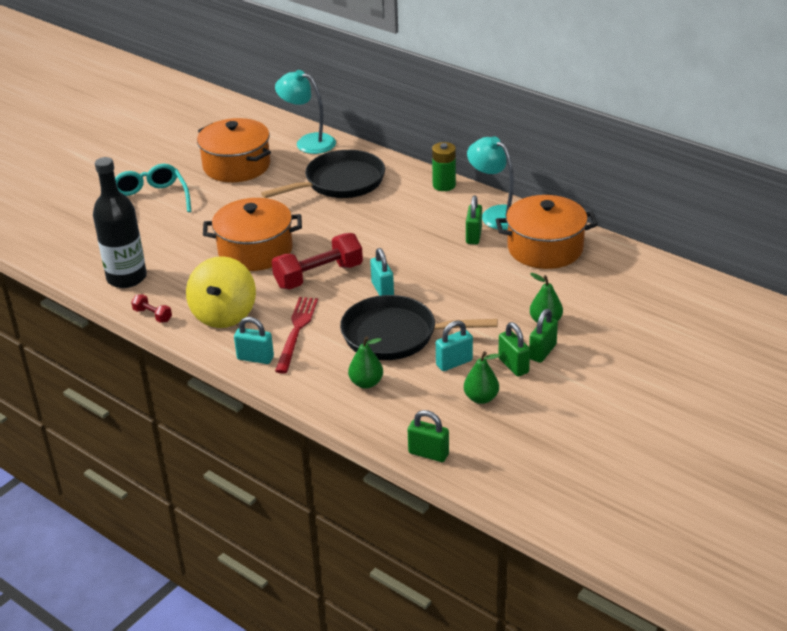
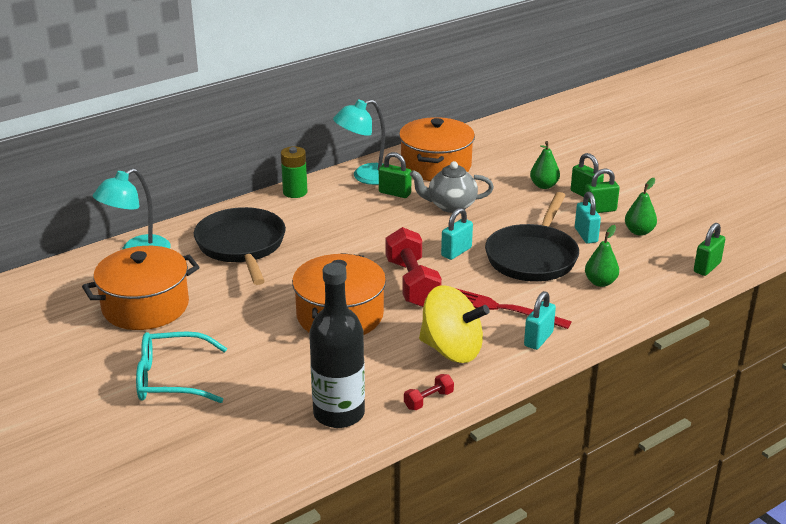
camera: 75 degrees left, 5 degrees down
turquoise padlock [370,248,394,296] -> turquoise padlock turned 45 degrees counterclockwise [441,208,473,260]
none -> grey teapot [410,161,494,213]

